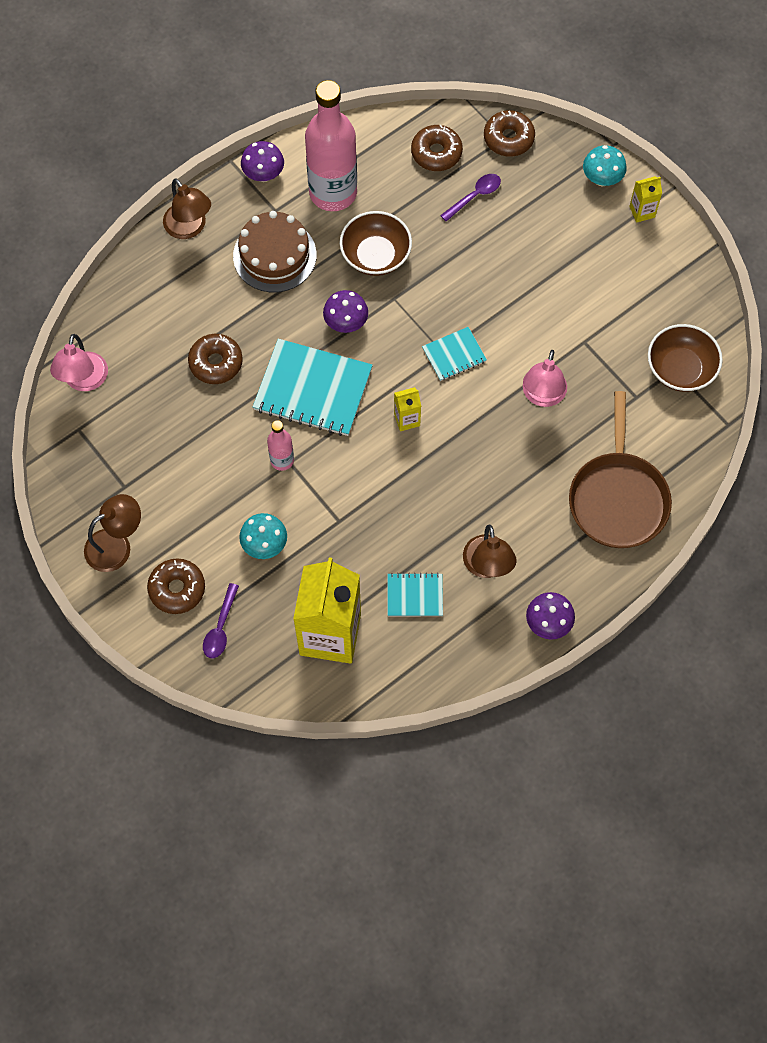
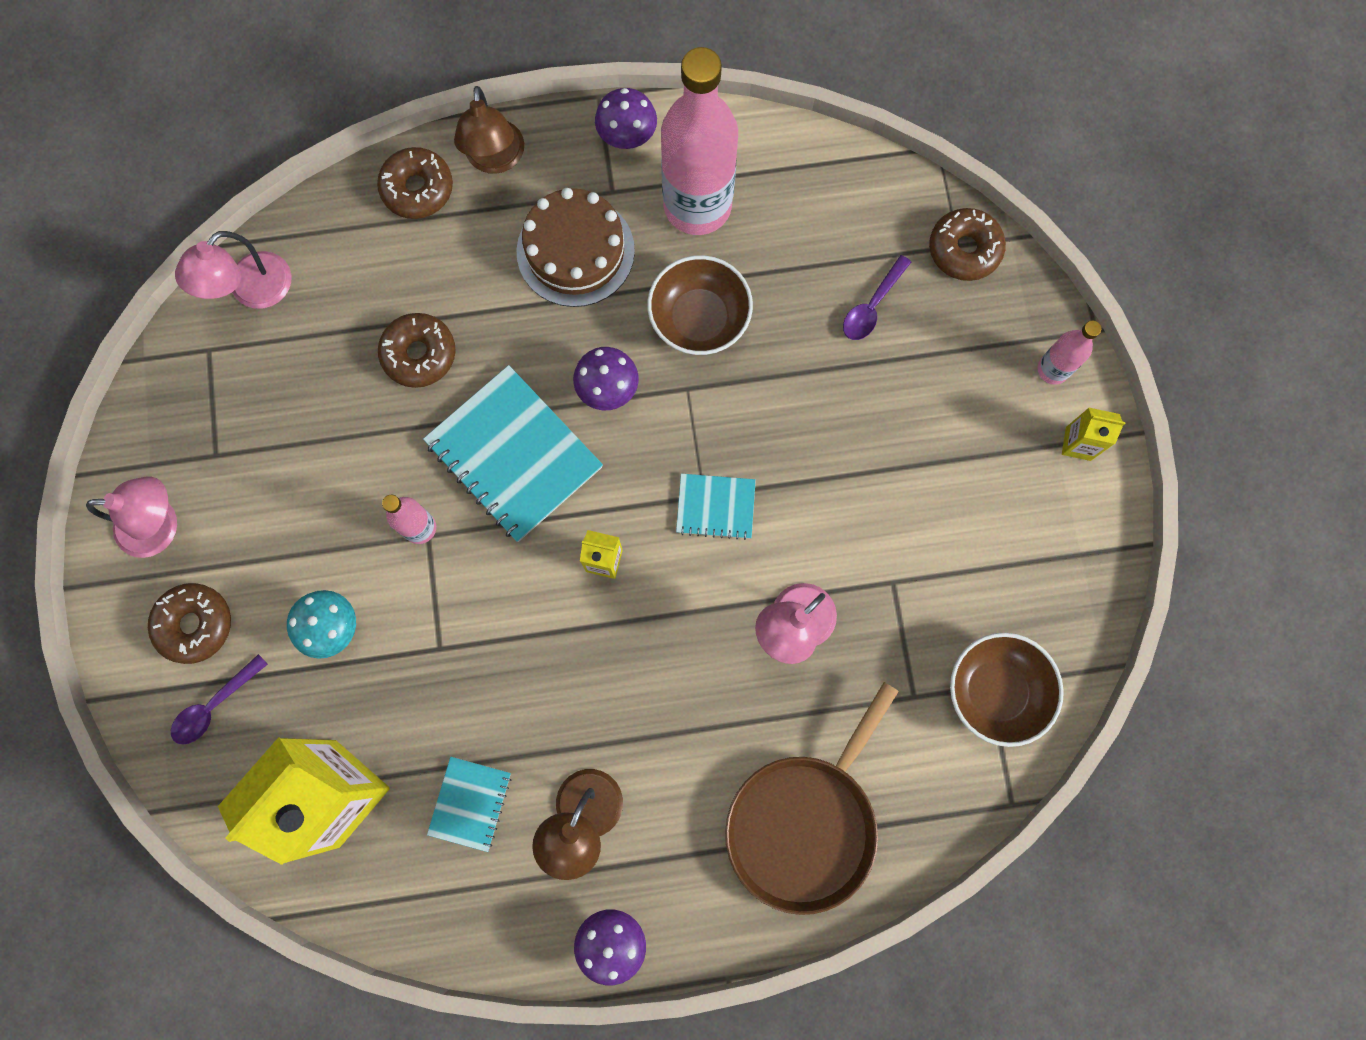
camera: 30 degrees right, 10 degrees up
brown lamp [84,494,141,572] -> pink lamp [86,476,177,558]
turquoise notebook [387,573,443,616] -> turquoise notebook turned 75 degrees clockwise [427,757,511,852]
brown donut [411,125,463,171] -> brown donut moved to [377,147,453,219]
purple spoon [440,174,501,222] -> purple spoon turned 135 degrees clockwise [843,255,911,340]
turquoise mushroom [583,145,627,186] -> pink bottle [1037,321,1101,385]

